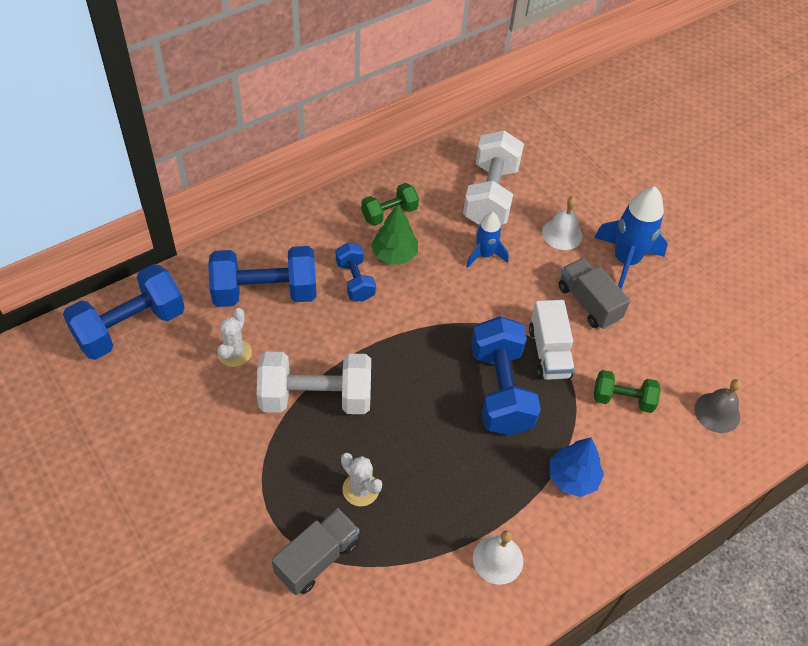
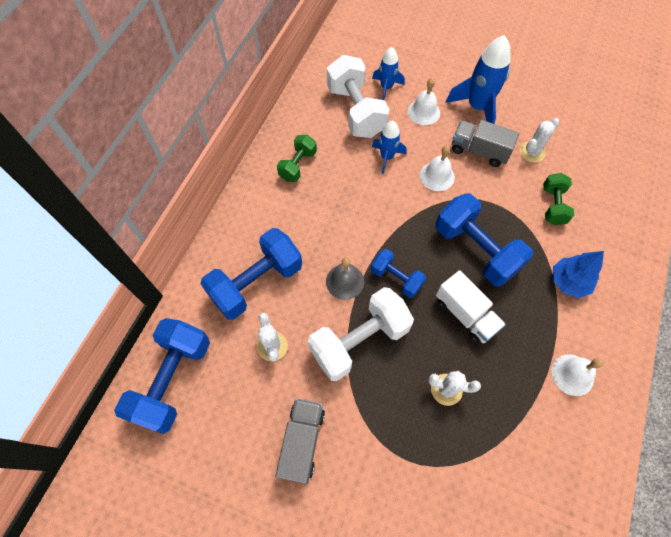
camera: 30 degrees left, 10 degrees up
grey truck [272,508,360,595] -> grey truck moved to [275,398,325,484]
blue dumbbell [336,243,376,302] -> blue dumbbell moved to [371,249,426,298]
green tree [371,205,418,265] -> none
white truck [529,300,575,380] -> white truck moved to [436,270,506,345]
green dumbbell [594,370,661,413] -> green dumbbell turned 60 degrees counterclockwise [543,173,574,225]
grey bell [694,379,742,433] -> grey bell moved to [326,257,364,300]
none -> blue rocket [372,47,404,100]
none -> white bell [420,145,455,191]
none -> white cactus [520,118,559,163]

